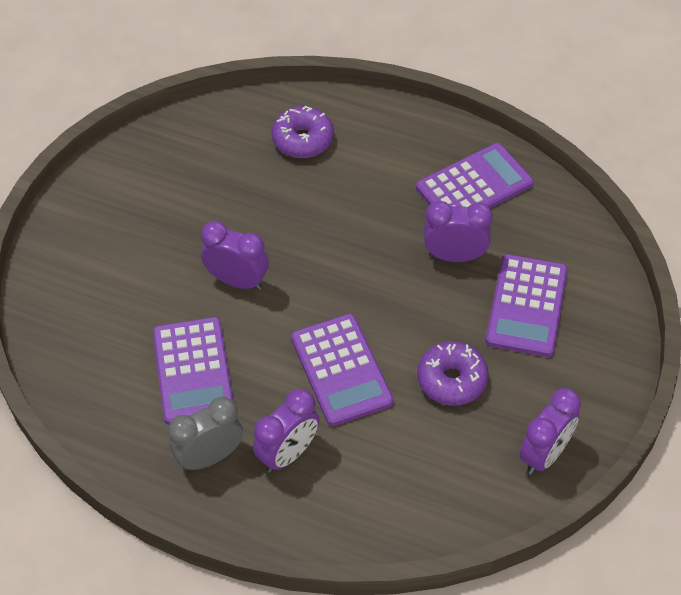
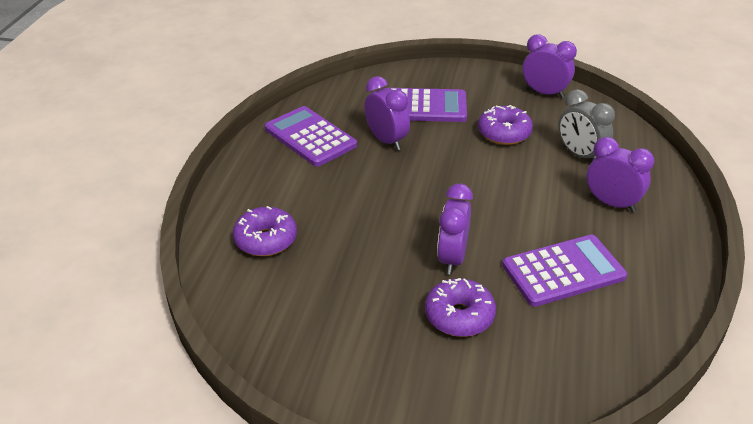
camera: 100 degrees left, 15 degrees down
grey clock [168,397,243,471] -> grey clock moved to [558,89,615,160]
purple calculator [291,314,394,426] -> none
purple clock [424,201,493,262] -> purple clock turned 150 degrees clockwise [364,76,410,150]
none -> purple donut [425,278,496,337]

